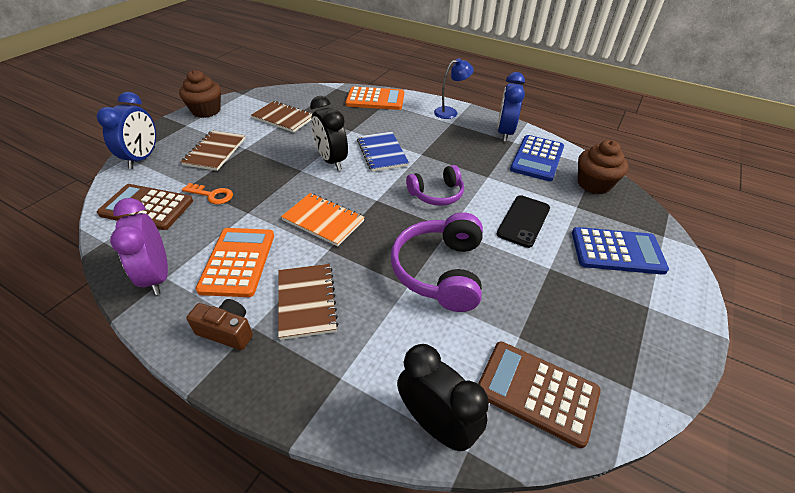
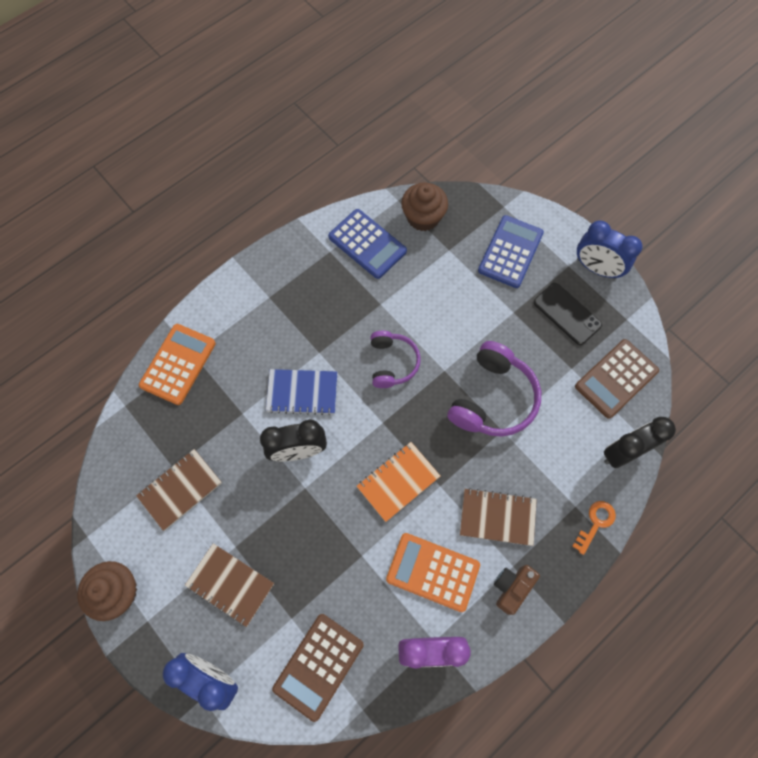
camera: 70 degrees left, 25 degrees up
orange key [182,183,233,204] -> orange key moved to [572,501,616,555]
purple headphones [391,212,483,312] -> purple headphones turned 90 degrees counterclockwise [447,341,541,437]
blue lamp [434,58,474,119] -> none
blue clock [497,72,525,142] -> blue clock moved to [577,220,642,279]
black phone [497,195,550,248] -> black phone moved to [534,283,602,345]

